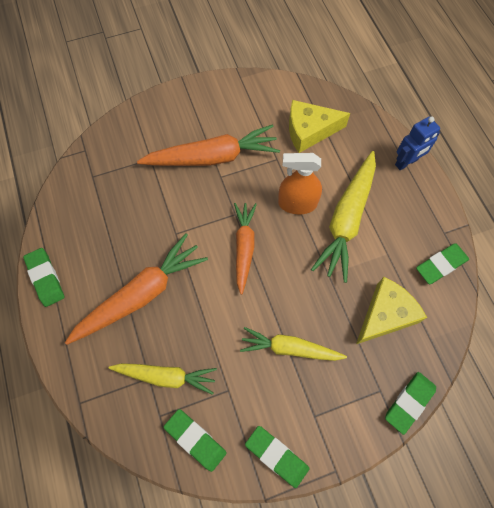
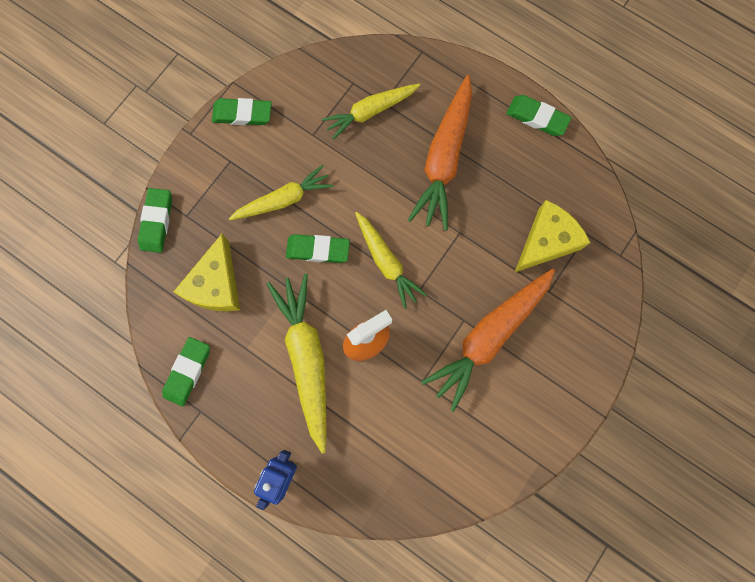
camera: 145 degrees right, 10 degrees up
green eraser [164,409,227,472] -> green eraser moved to [286,234,350,263]
orange carrot [234,203,257,295] -> yellow carrot [355,212,427,309]
yellow cheese [289,100,350,153] -> yellow cheese moved to [515,200,591,272]

